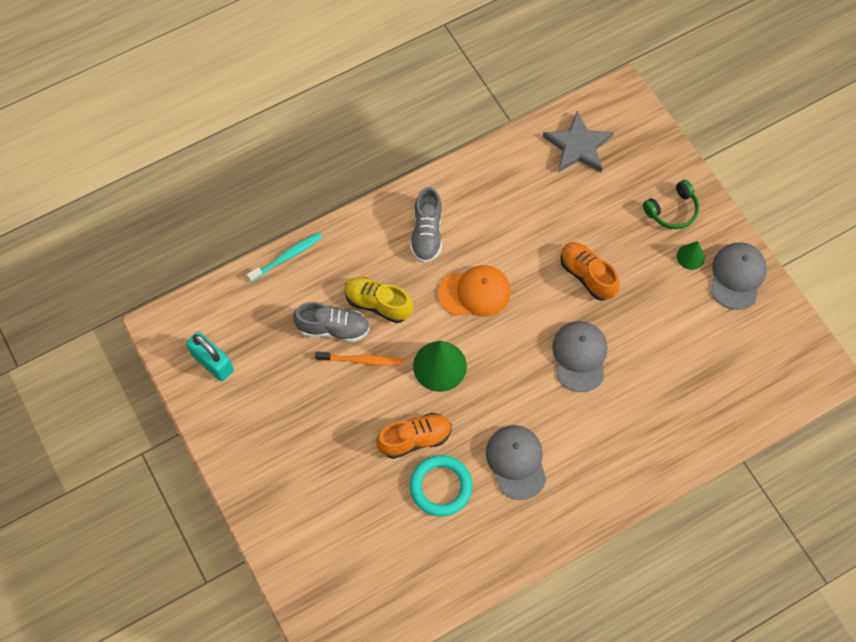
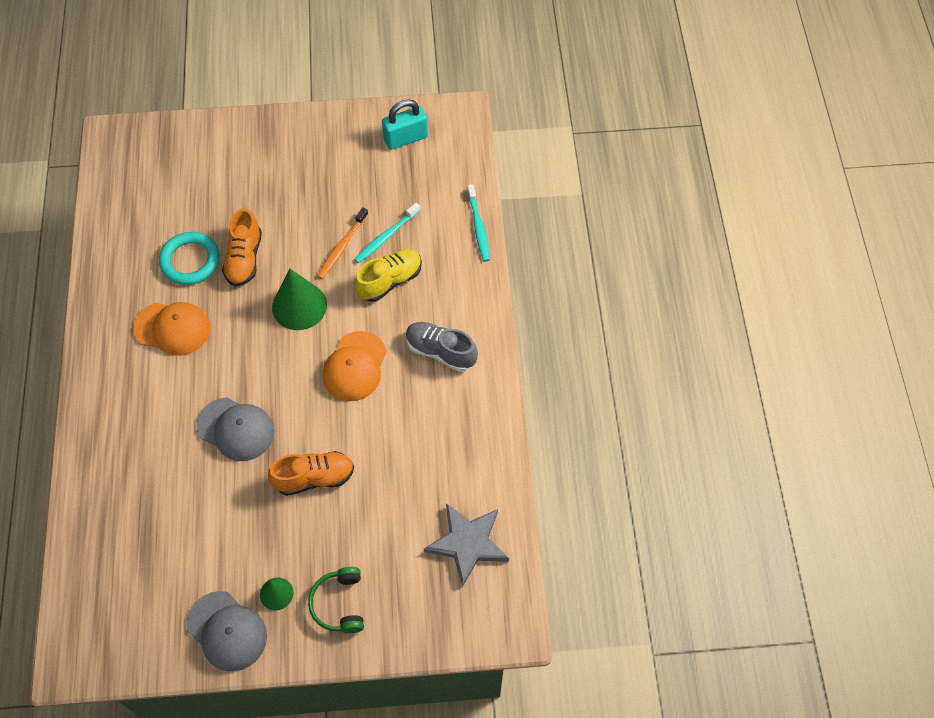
camera: 115 degrees right, 5 degrees down
grey shoe [293,302,370,342] -> turquoise toothbrush [354,203,421,264]
grey cap [486,425,547,500] -> orange cap [133,302,211,356]

